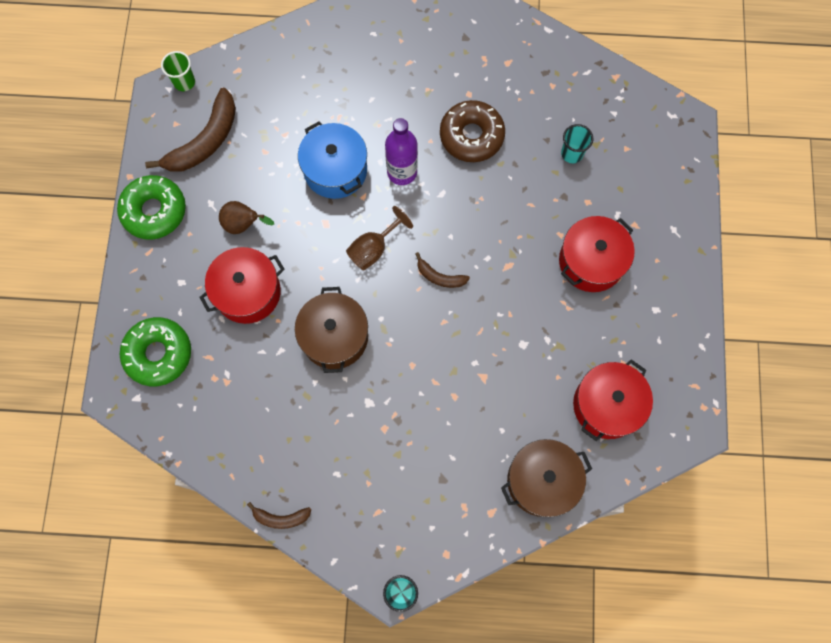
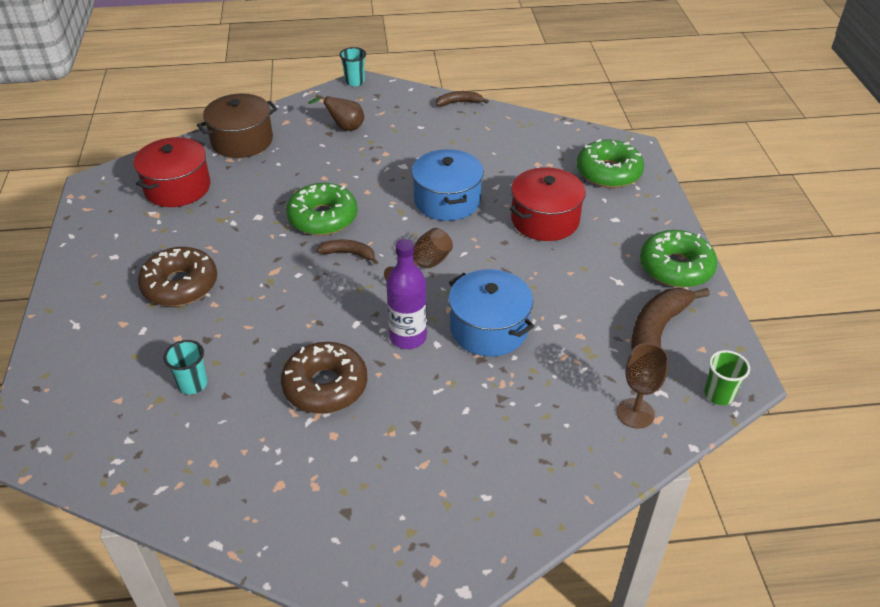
camera: 170 degrees right, 30 degrees down
brown pear [219,201,274,234] -> brown pear moved to [308,94,364,131]
brown pot [295,287,368,373] -> blue pot [412,149,484,221]
red pot [559,216,635,292] -> brown donut [138,247,217,306]
none -> green donut [286,183,358,236]
none -> brown goblet [617,343,669,429]

